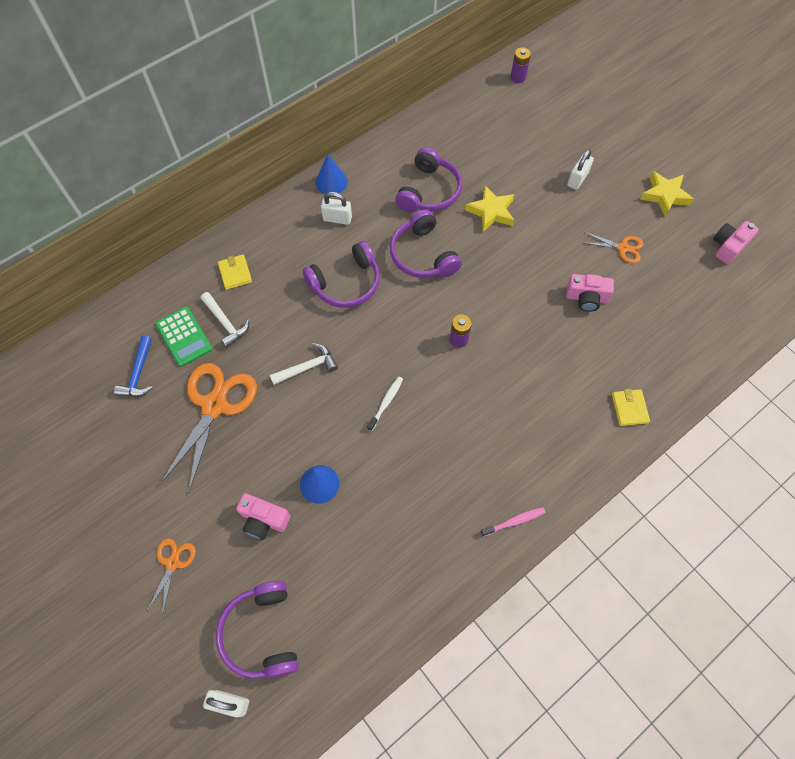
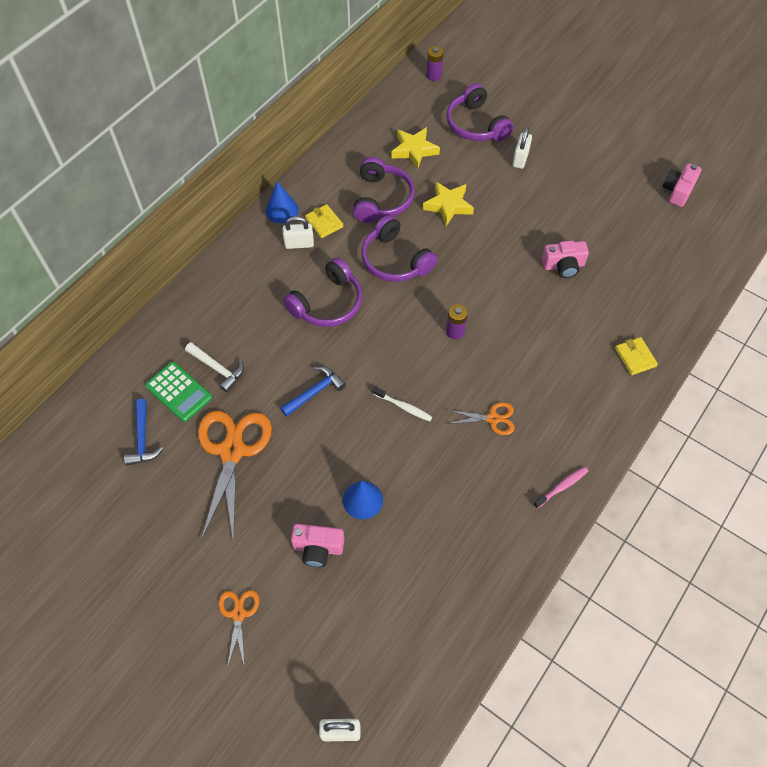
camera: 15 degrees left, 5 degrees down
purple headphones [216,581,299,679] -> purple headphones moved to [446,83,513,141]
yellow wallet [218,255,252,290] -> yellow wallet moved to [305,204,343,238]
white hammer [270,343,338,385] -> blue hammer [280,367,346,417]
white toothbrush [367,377,403,431] -> white toothbrush turned 105 degrees clockwise [373,387,432,421]
orange scissors [584,232,643,263] -> orange scissors moved to [447,402,515,435]
yellow star [640,171,694,216] -> yellow star moved to [391,127,440,169]

